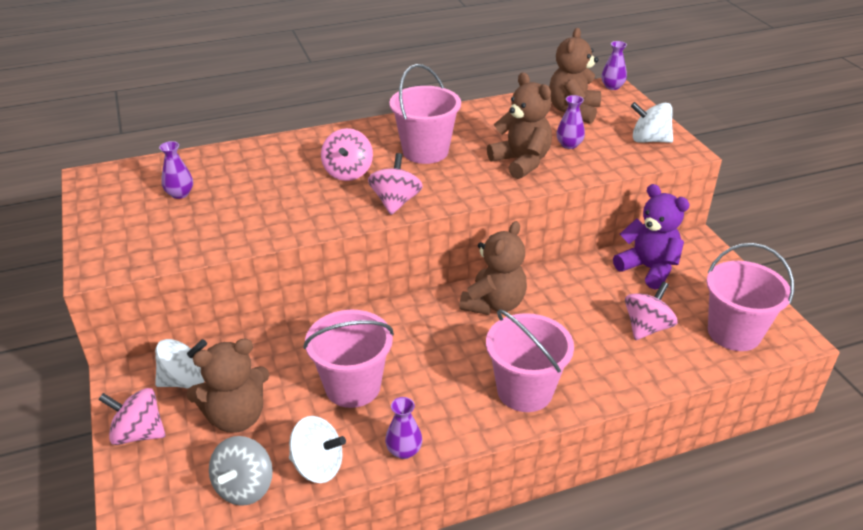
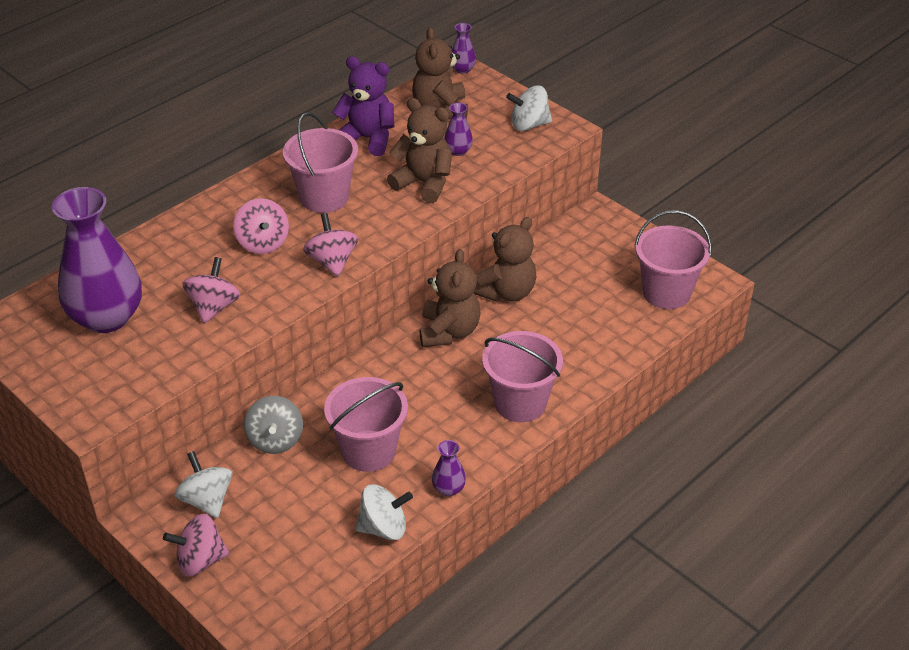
camera: 25 degrees left, 5 degrees up
white spinning top [155,339,207,388] -> white spinning top turned 75 degrees counterclockwise [175,451,232,518]
purple vase [159,141,193,199] -> purple vase [52,187,142,333], size x2.43
brown teddy bear [186,339,269,433] -> brown teddy bear moved to [474,217,536,302]
grey spinning top [209,436,273,506] -> grey spinning top moved to [244,396,303,454]
purple teddy bear [613,184,690,290] -> purple teddy bear moved to [332,56,394,156]
pink spinning top [625,282,677,340] -> pink spinning top moved to [183,257,240,324]

